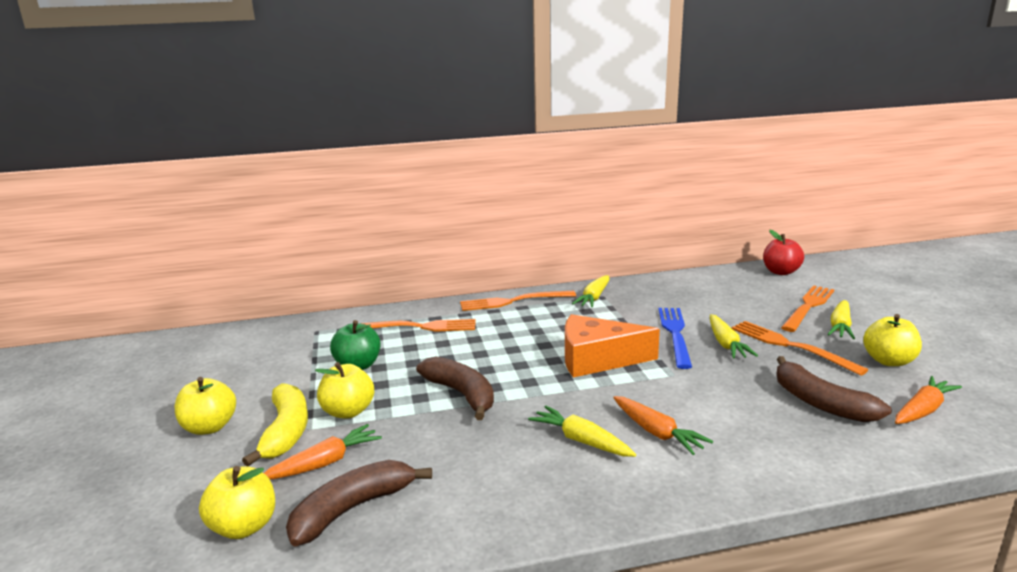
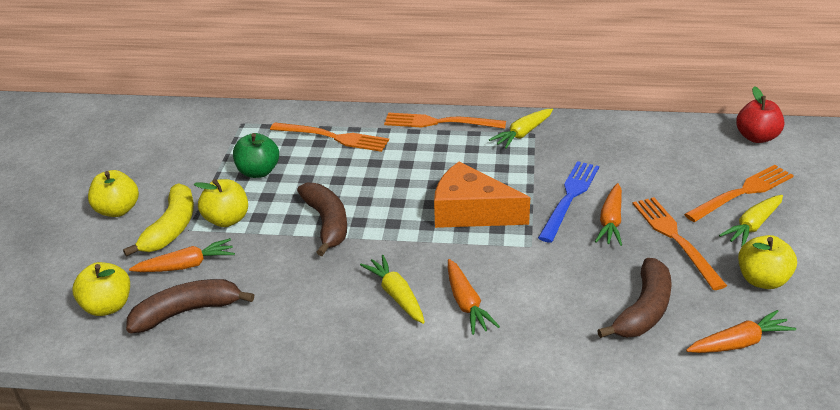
camera: 20 degrees right, 15 degrees up
yellow carrot [710,314,758,358] -> orange carrot [595,183,622,246]
brown banana [776,356,892,422] -> brown banana turned 135 degrees counterclockwise [597,258,672,338]

